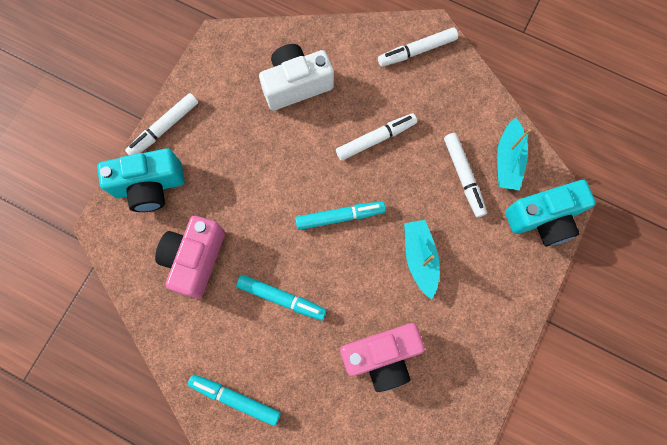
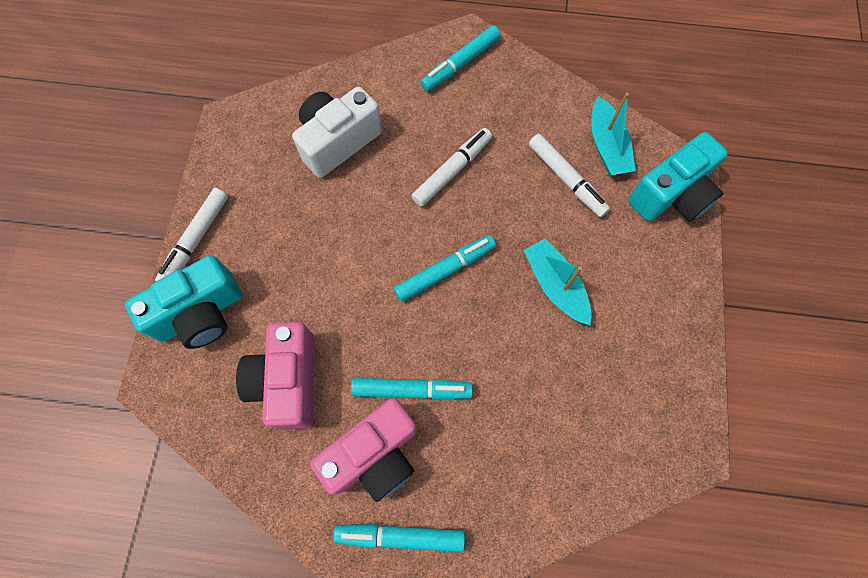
camera: 20 degrees left, 5 degrees down
pink camera [340,323,425,392] -> pink camera moved to [310,398,417,502]
white marker [378,27,458,67] -> turquoise marker [420,25,501,91]

